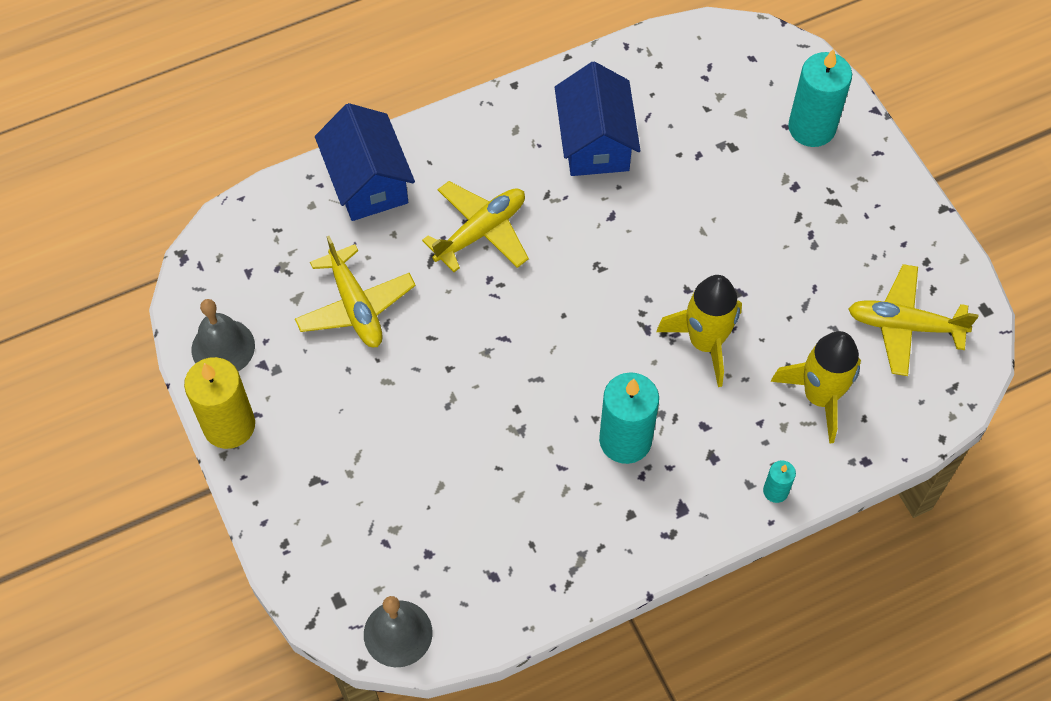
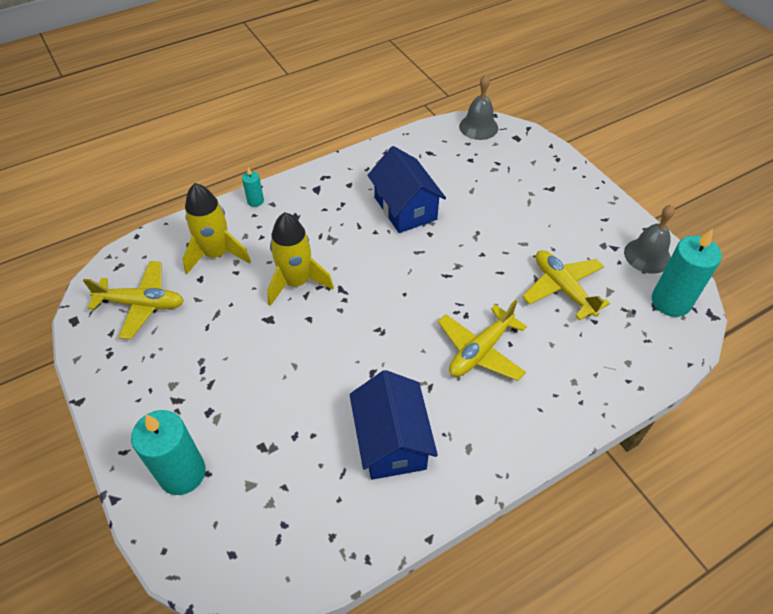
camera: 175 degrees right, 10 degrees down
yellow candle [184,357,255,449] -> none
blue house [315,103,415,221] -> blue house moved to [367,146,446,233]
turquoise candle [599,372,659,464] -> turquoise candle moved to [652,229,722,317]

